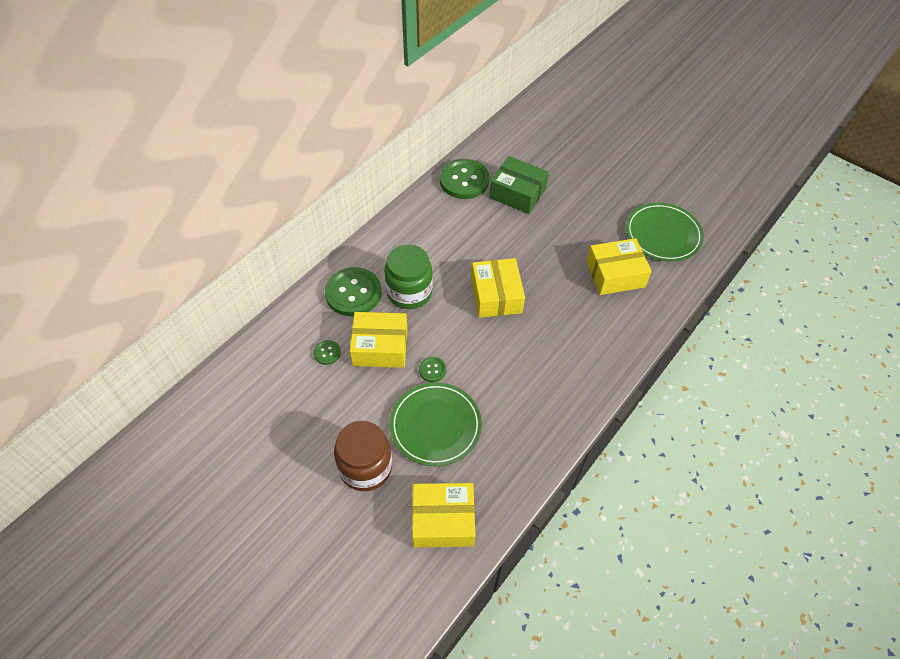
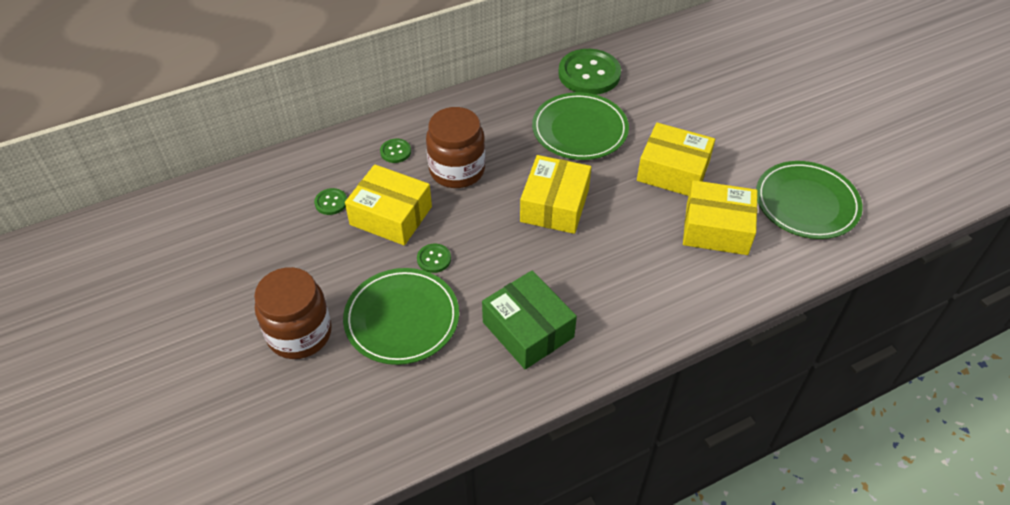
camera: 25 degrees right, 5 degrees down
green button [325,267,382,316] -> green button [380,139,411,163], size x0.46
green jar [384,244,433,309] -> brown jar [426,107,485,188]
yellow box [412,483,475,547] -> yellow box moved to [637,123,715,196]
green box [489,156,549,214] -> green box moved to [482,270,577,369]
none -> green plate [532,92,629,160]

